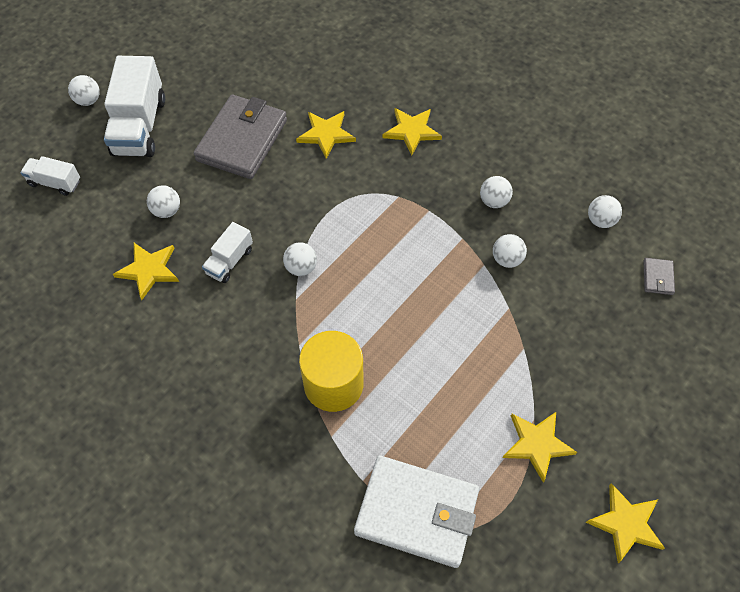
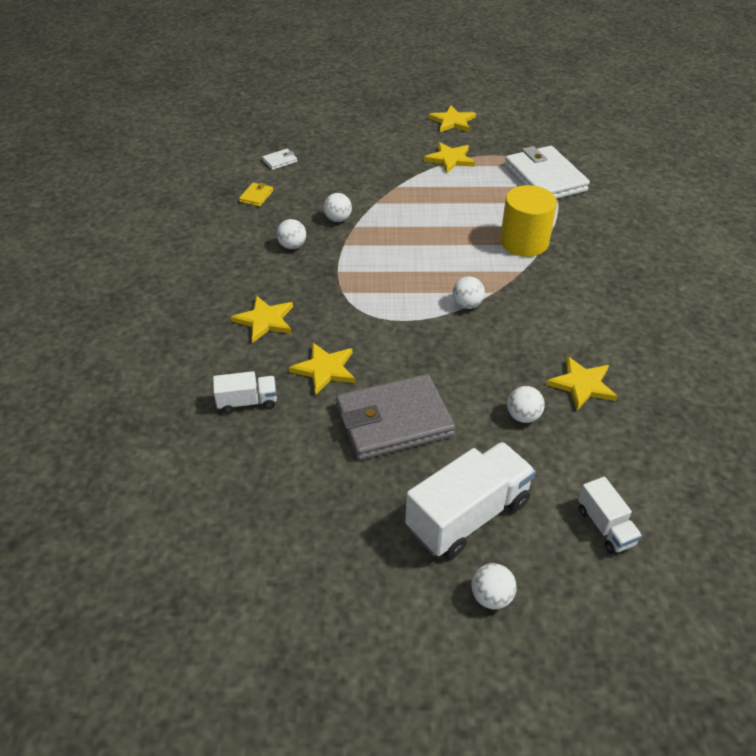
camera: 130 degrees left, 15 degrees down
white truck [202,222,253,283] -> white truck moved to [213,371,277,414]
white ball [588,195,622,228] -> yellow wallet [239,182,273,207]
grey wallet [643,258,675,295] -> white wallet [262,149,297,170]

